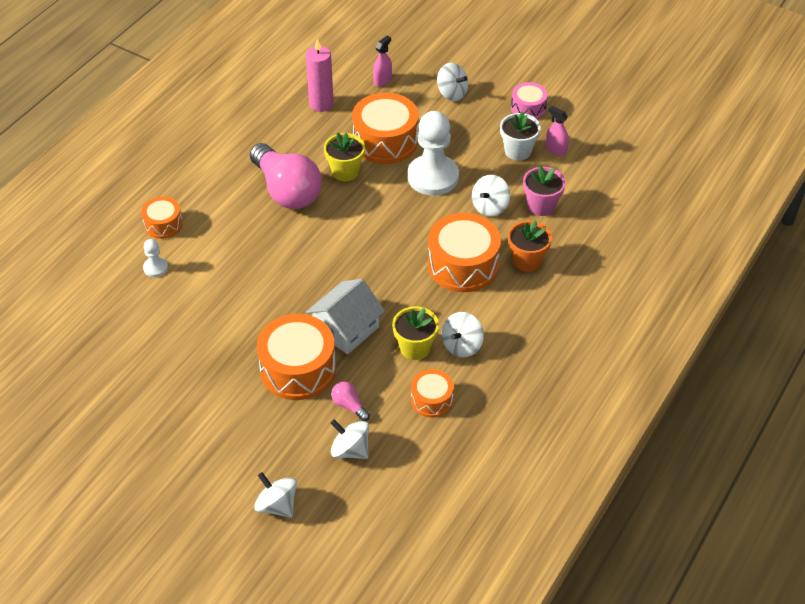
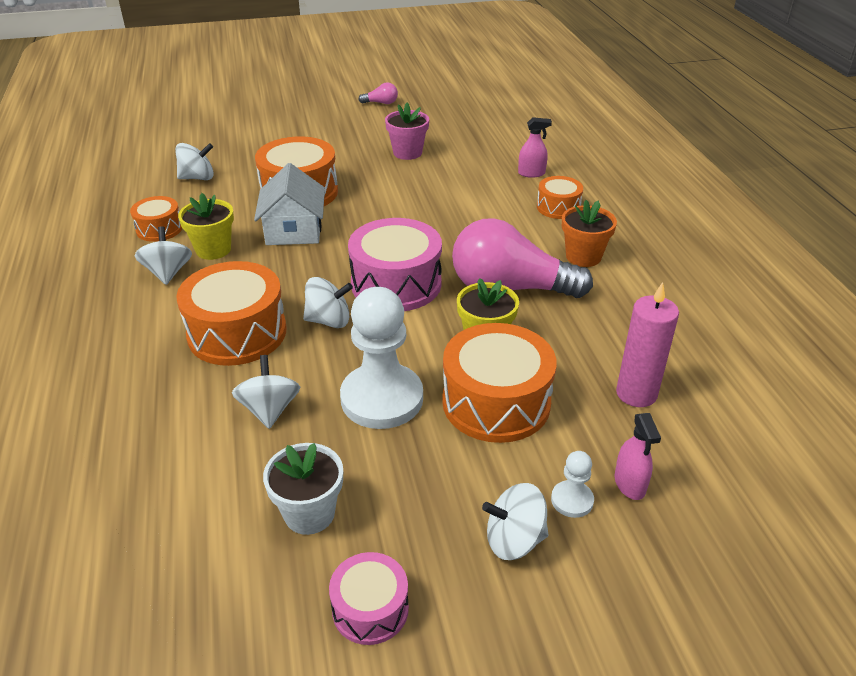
camera: 135 degrees right, 10 degrees down
white pawn [143,239,168,277] -> white pawn moved to [551,451,594,518]
white spinning top [254,472,297,518] -> white spinning top moved to [303,277,353,328]
pink light bulb [331,381,370,421] -> pink light bulb moved to [358,82,398,104]
orange flower pot [508,220,552,272] -> orange flower pot moved to [562,200,617,267]
pink flower pot [523,165,566,216] -> pink flower pot moved to [385,103,429,160]
pink spray bottle [545,106,569,156] -> pink spray bottle moved to [518,117,552,178]
none -> pink drum [348,218,442,311]

